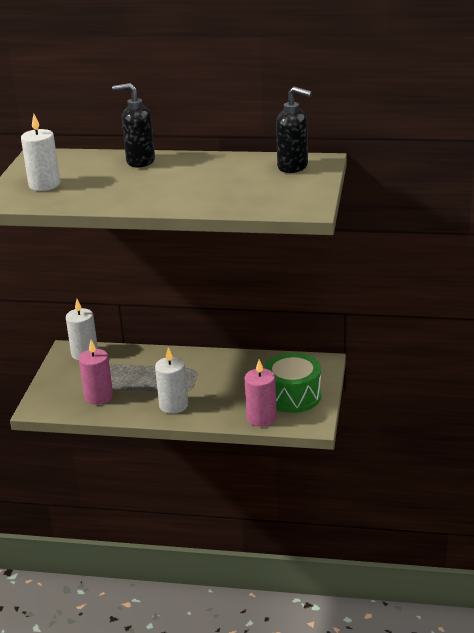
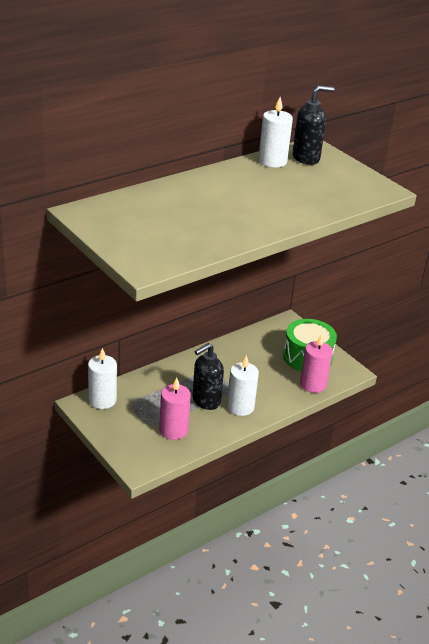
camera: 50 degrees left, 5 degrees up
white candle [21,114,60,191] -> white candle moved to [258,97,293,168]
black soap dispenser [112,83,155,167] -> black soap dispenser moved to [192,343,224,410]

